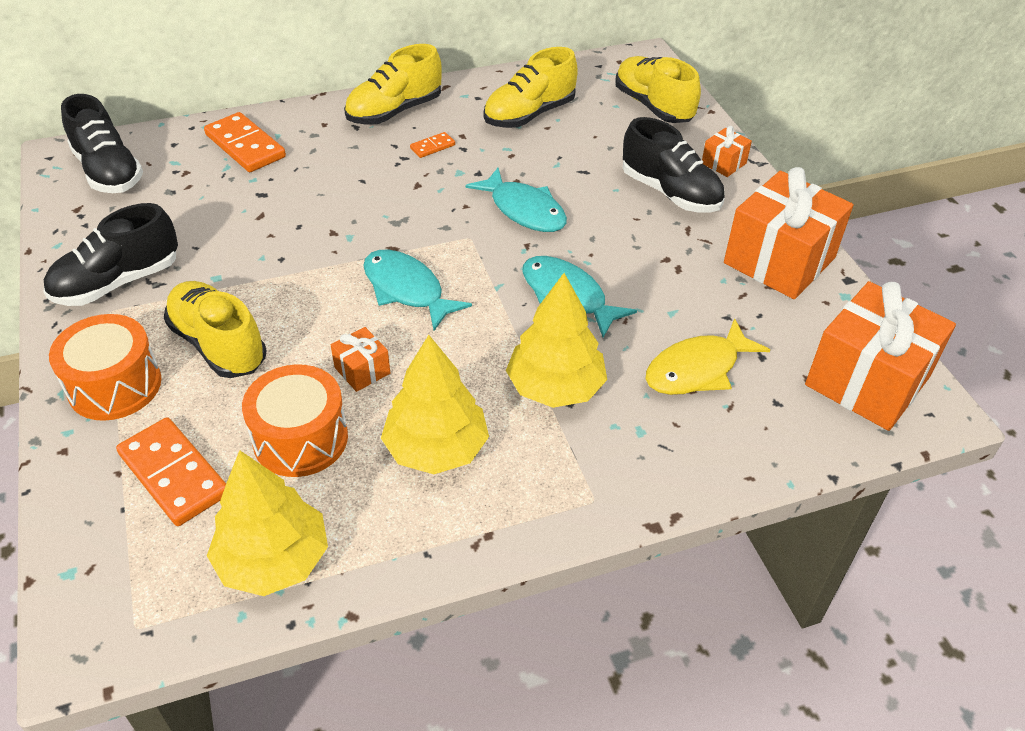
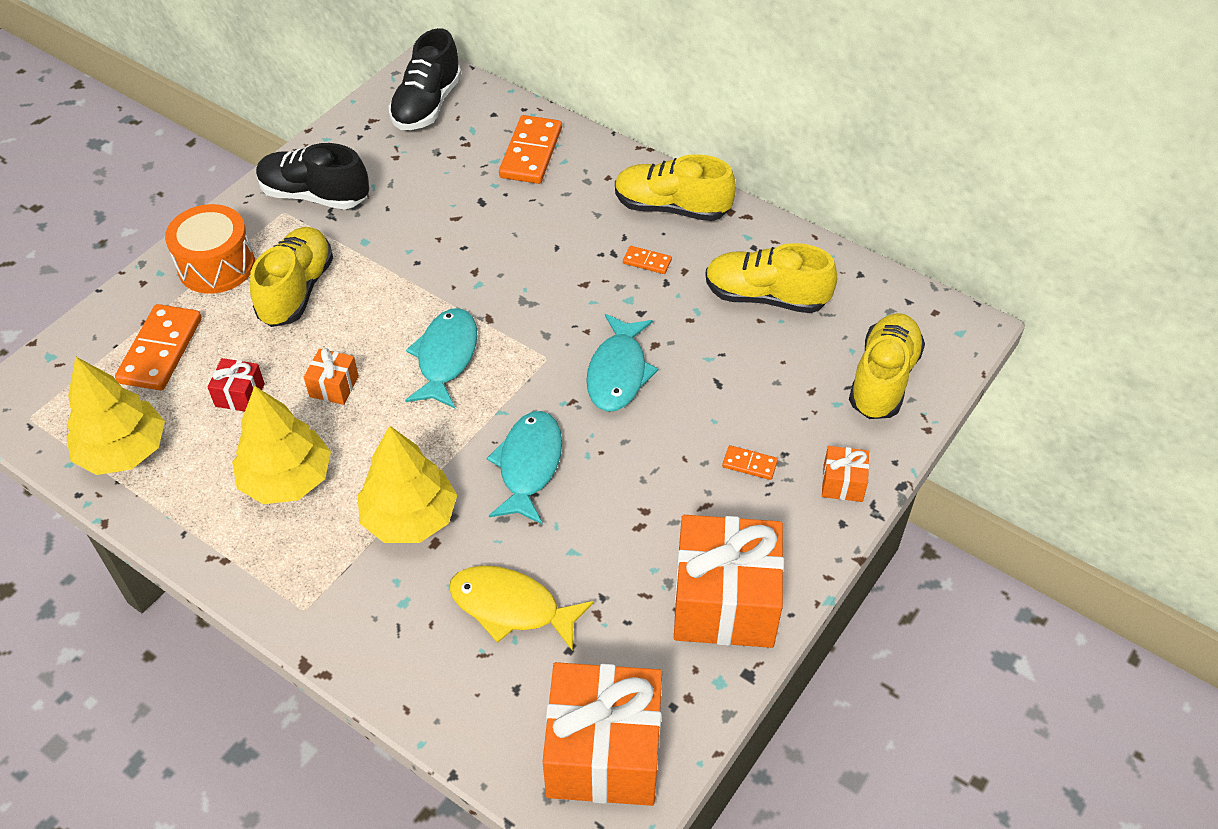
camera: 55 degrees right, 5 degrees up
orange drum [242,364,348,477] -> red gift [207,358,265,412]
black shoe [623,117,725,213] -> orange domino [722,445,778,480]

